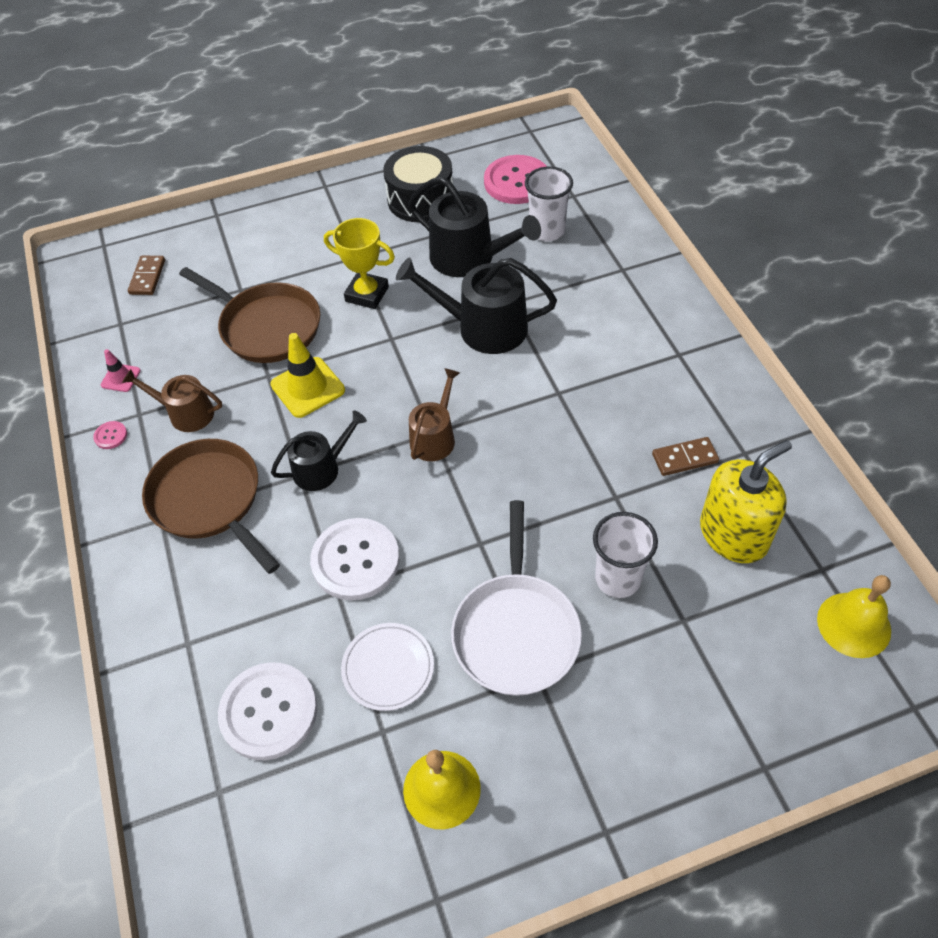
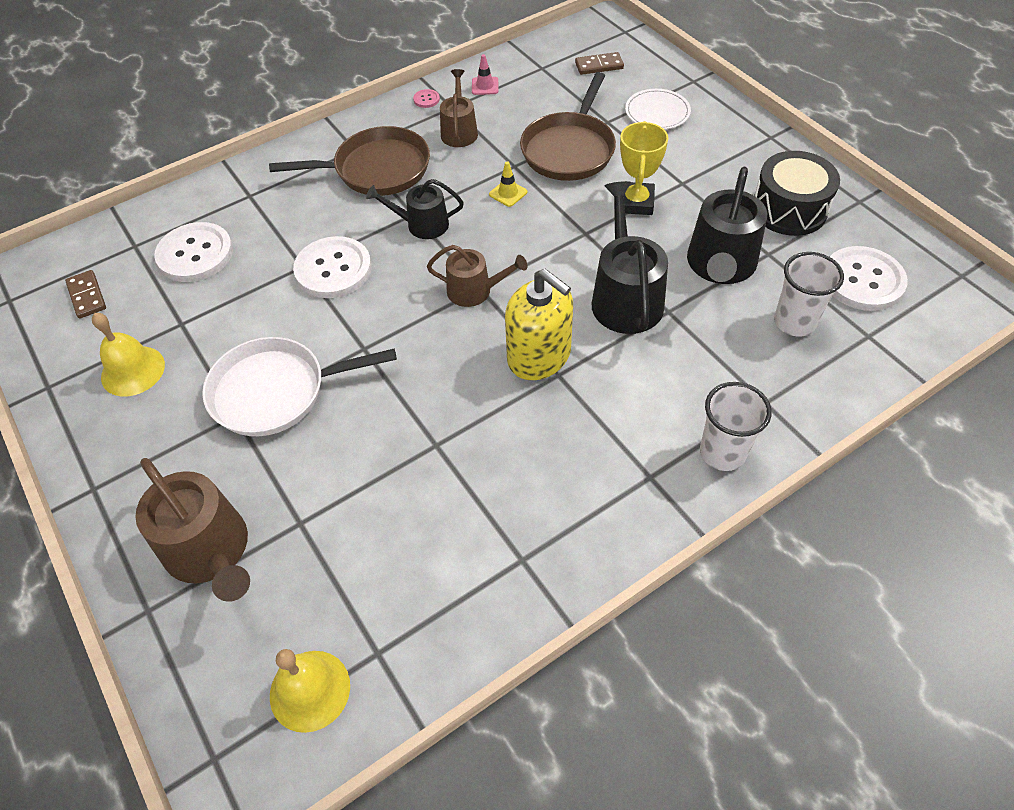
camera: 75 degrees right, 0 degrees up
brown pan [142,439,280,574] -> brown pan turned 45 degrees clockwise [269,126,430,196]
yellow traffic cone [270,333,345,418] -> yellow traffic cone [489,161,527,207], size x0.55
black watering can [271,410,367,491] -> black watering can turned 135 degrees clockwise [366,179,464,239]
white plate [341,623,434,711] -> white plate moved to [625,89,691,130]
pink button [484,155,547,204] -> white button [830,246,908,311]
white cup [593,512,658,598] -> white cup moved to [700,382,772,471]
brown domino [652,437,719,476] -> brown domino moved to [65,270,106,319]
yellow soap dispenser [700,440,792,563] -> yellow soap dispenser moved to [505,269,573,380]
none -> brown watering can [135,458,250,602]

